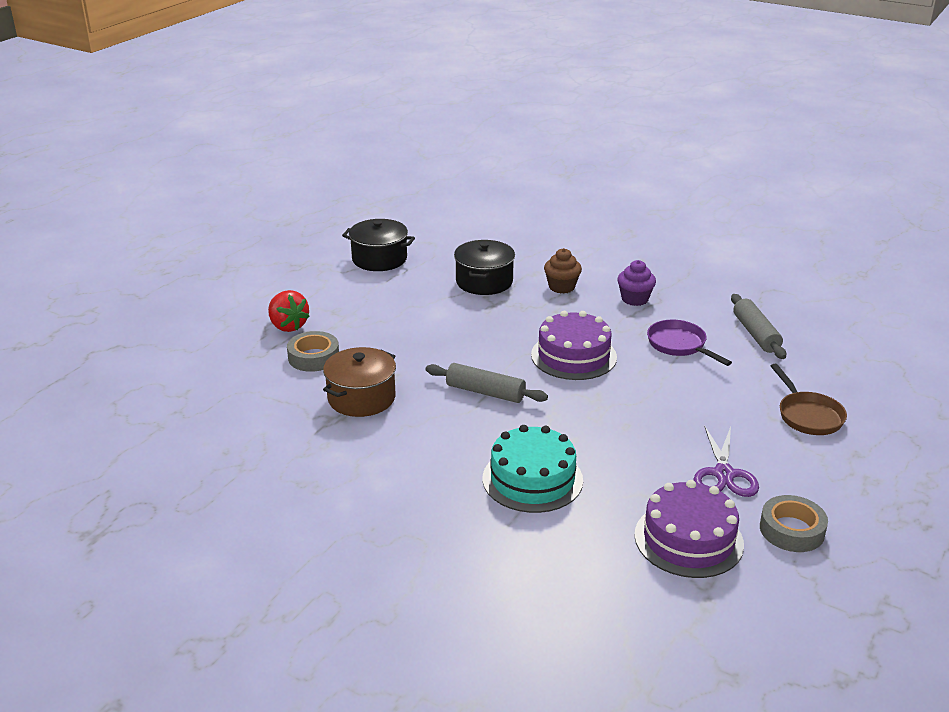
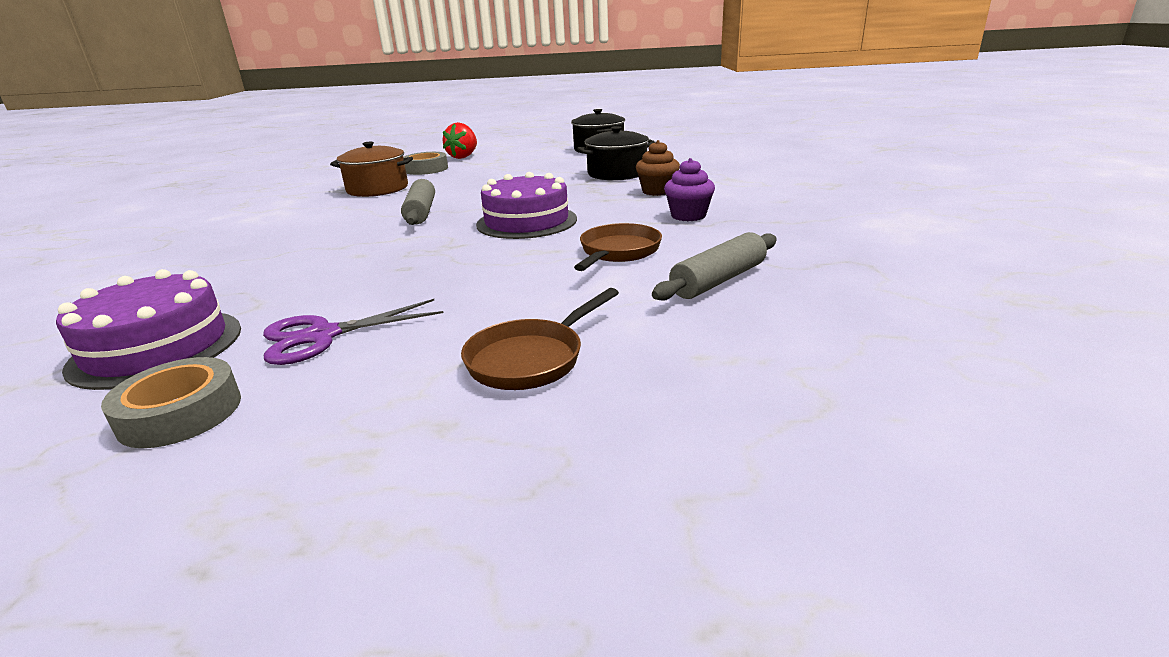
camera: 60 degrees right, 5 degrees down
turquoise cake [483,425,583,513] -> none
purple pan [647,320,732,366] -> brown pan [574,223,662,271]

